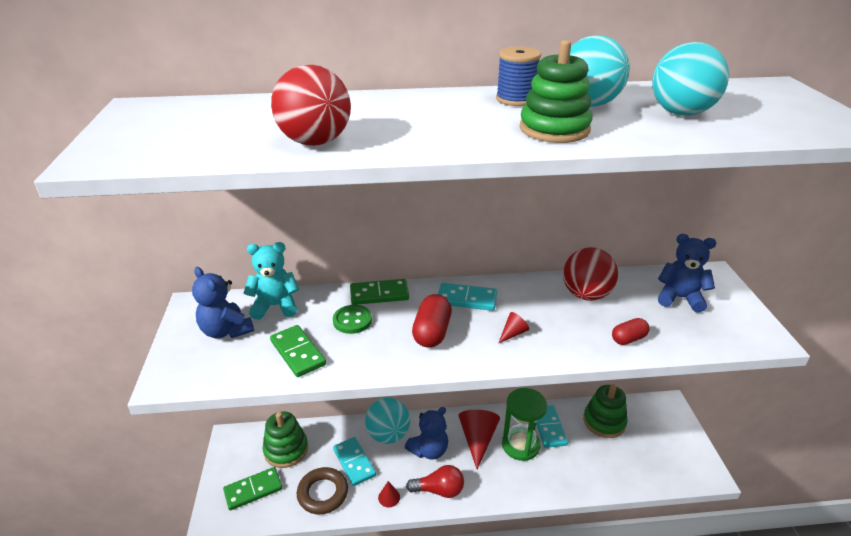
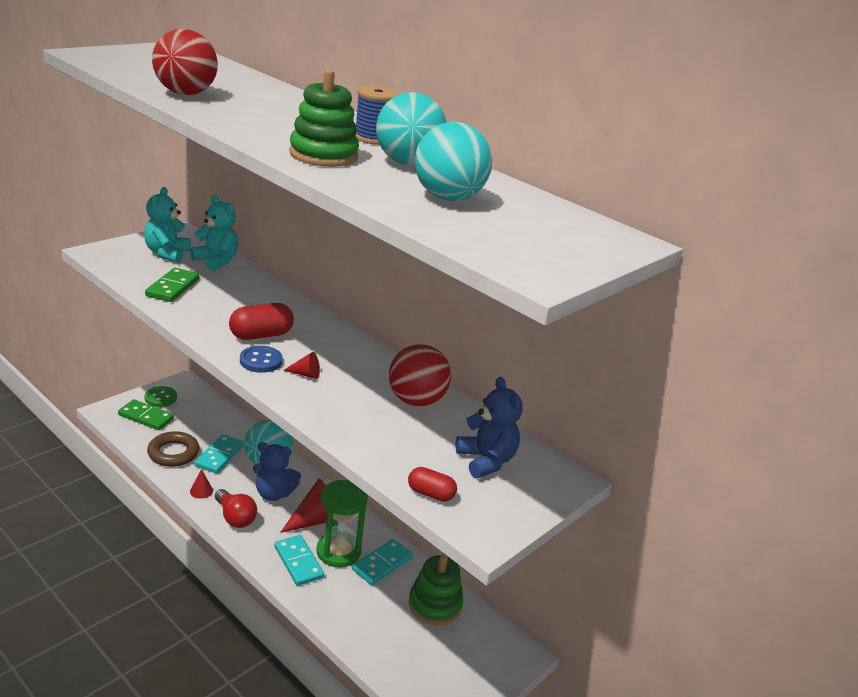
camera: 45 degrees right, 5 degrees down
blue teddy bear [192,267,254,338] -> turquoise teddy bear [144,187,191,263]
green stacking toy [263,412,308,468] -> none
green button [333,305,372,334] -> green button moved to [145,386,177,407]
green domino [350,279,409,305] -> none
turquoise domino [438,283,497,311] -> turquoise domino moved to [274,535,324,586]
red capsule [612,318,649,345] -> red capsule moved to [408,467,457,502]
none -> blue button [240,346,283,373]

